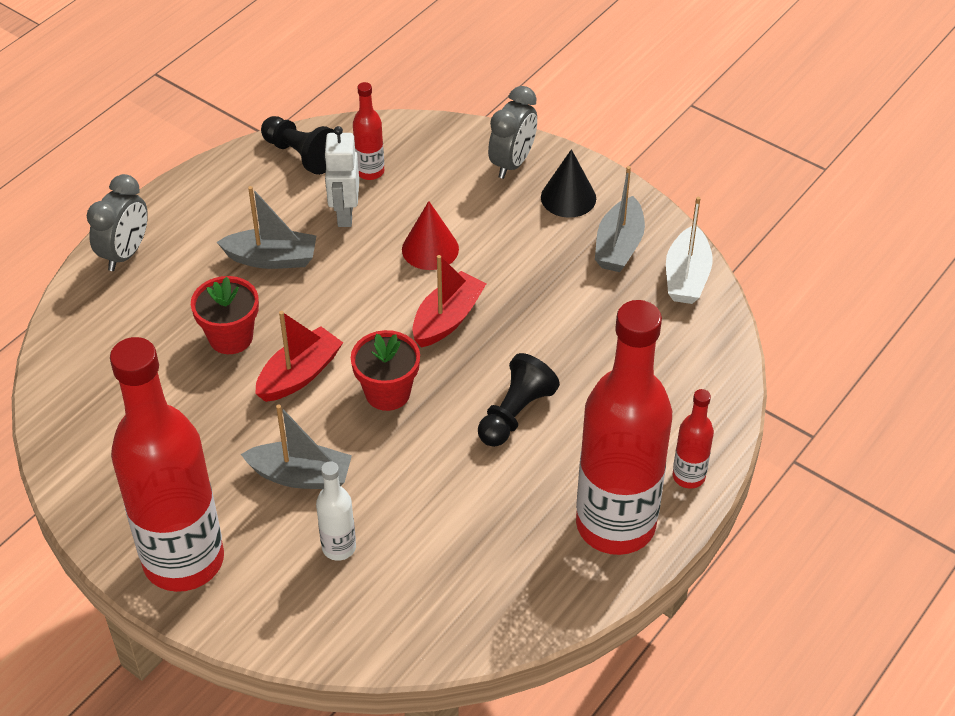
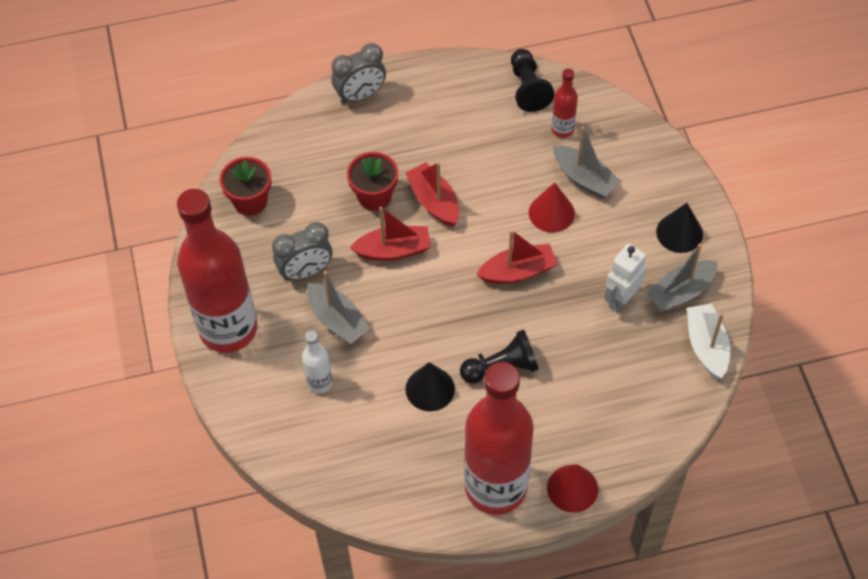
camera: 40 degrees right, 10 degrees up
grey boat [217,186,316,269] -> grey boat moved to [553,127,621,199]
white robot [324,126,359,227] -> white robot moved to [604,244,647,313]
red flower pot [351,330,420,411] -> red flower pot moved to [219,157,271,216]
grey clock [488,86,537,179] -> grey clock moved to [272,222,332,281]
white boat [666,197,713,304] -> white boat turned 120 degrees clockwise [687,304,730,379]
red bottle [673,389,714,489] -> red cone [547,464,598,513]
none -> red boat [406,162,459,227]
none -> black cone [406,362,455,411]

